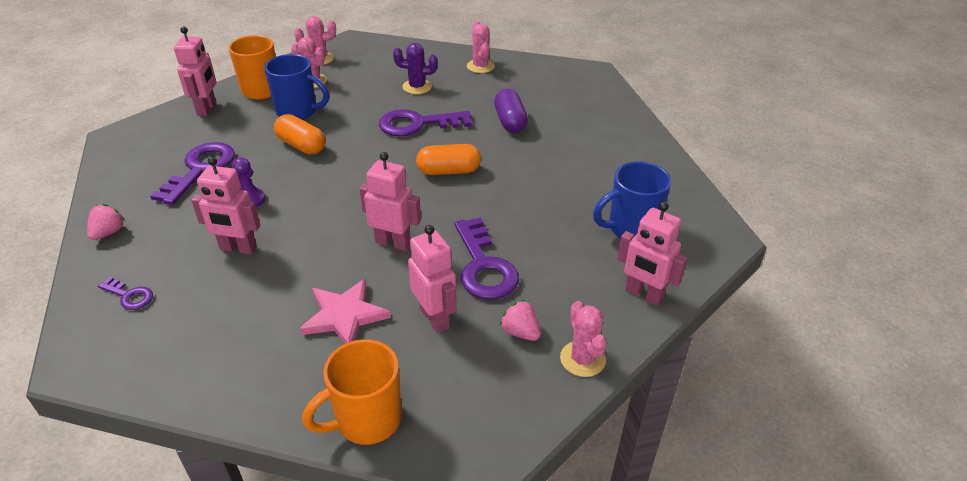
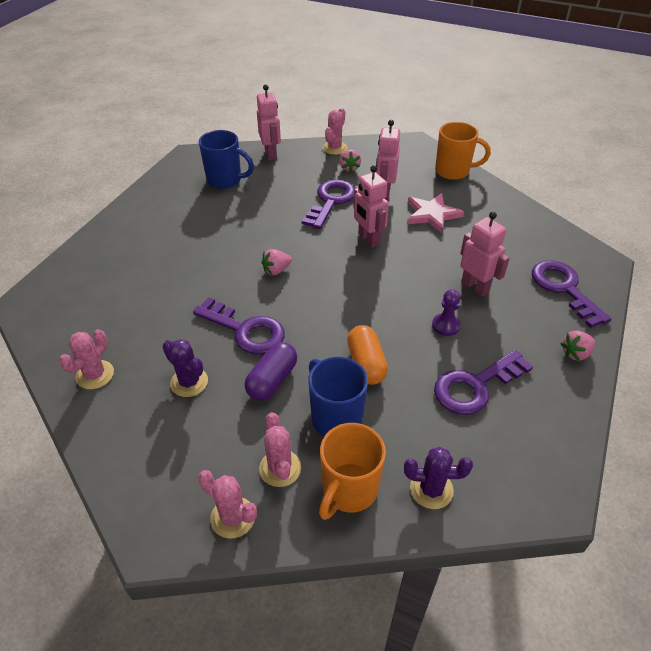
camera: 140 degrees left, 5 degrees up
purple key [98,277,153,310] -> purple key [532,260,611,328], size x1.96
pink robot [174,27,217,116] -> purple cactus [404,447,473,509]
orange capsule [416,144,481,175] -> pink strawberry [261,249,292,275]
purple capsule [494,89,528,133] -> purple capsule moved to [245,342,297,400]

